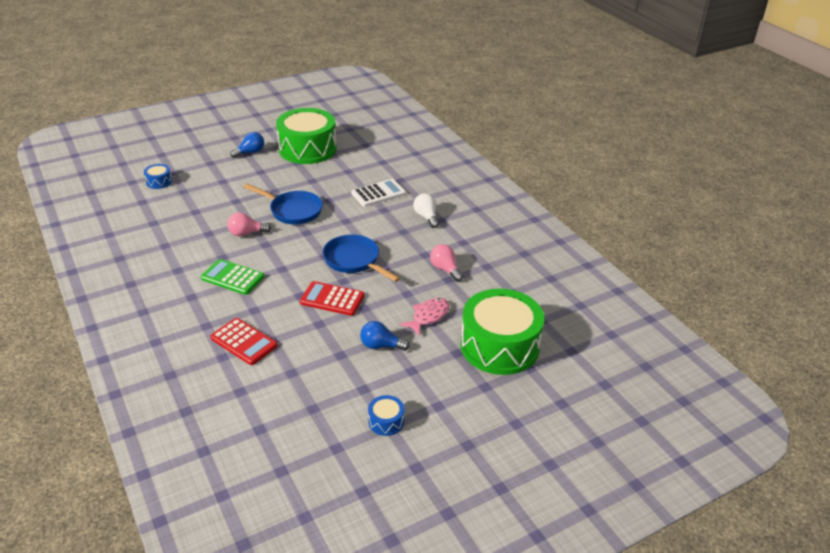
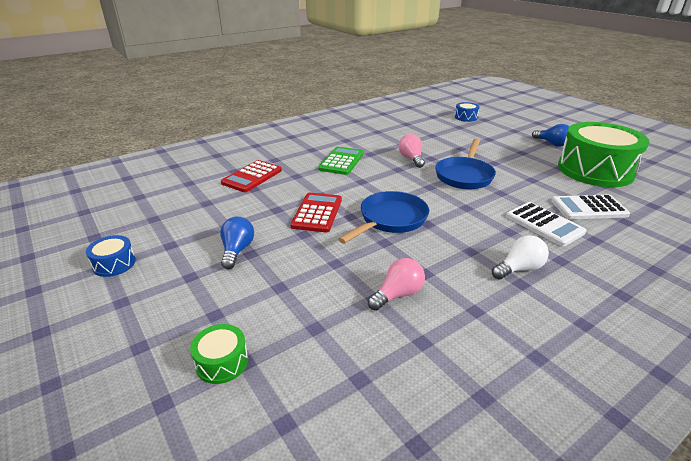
camera: 85 degrees right, 5 degrees down
pink fish [400,298,450,336] -> none
green drum [461,289,544,375] -> green drum [190,324,248,384], size x0.41
none -> white calculator [552,195,630,219]

